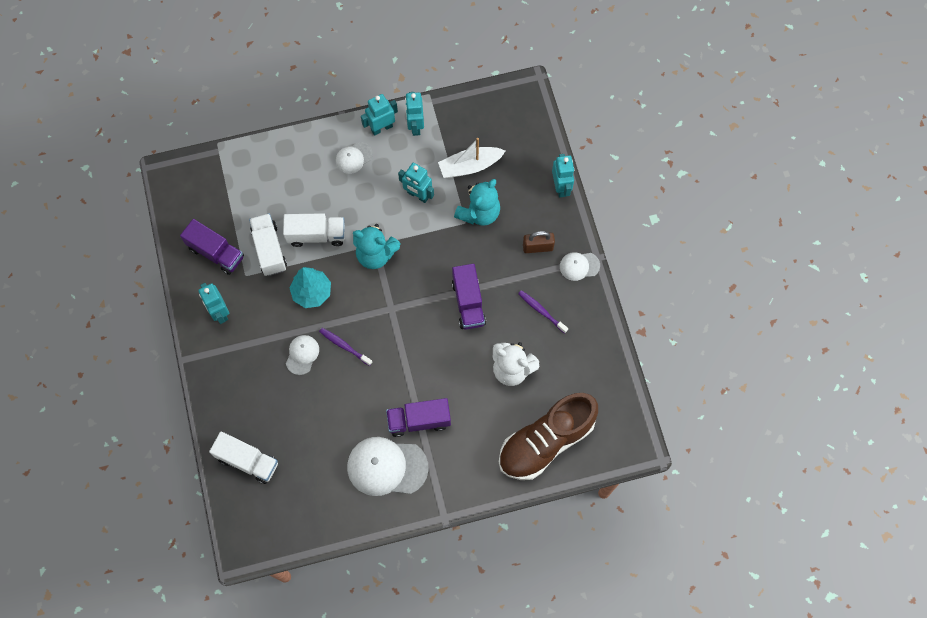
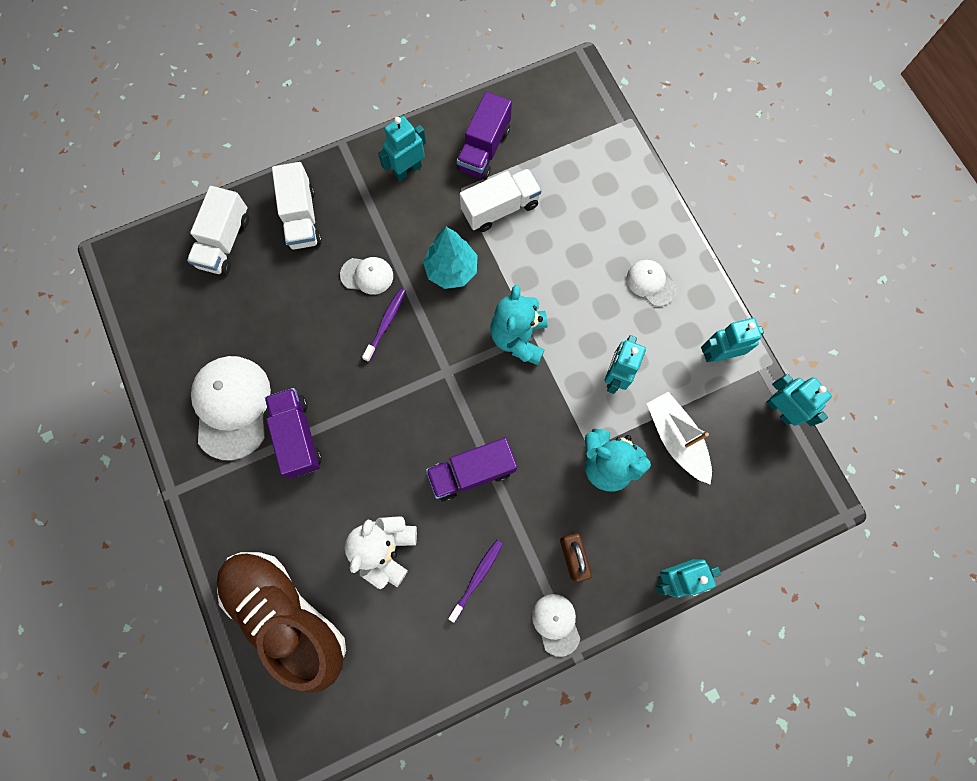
camera: 80 degrees right, 5 degrees up
white truck [283,213,345,247] -> white truck moved to [272,162,322,250]
turquoise robot [361,94,398,136] -> turquoise robot moved to [766,374,832,427]

